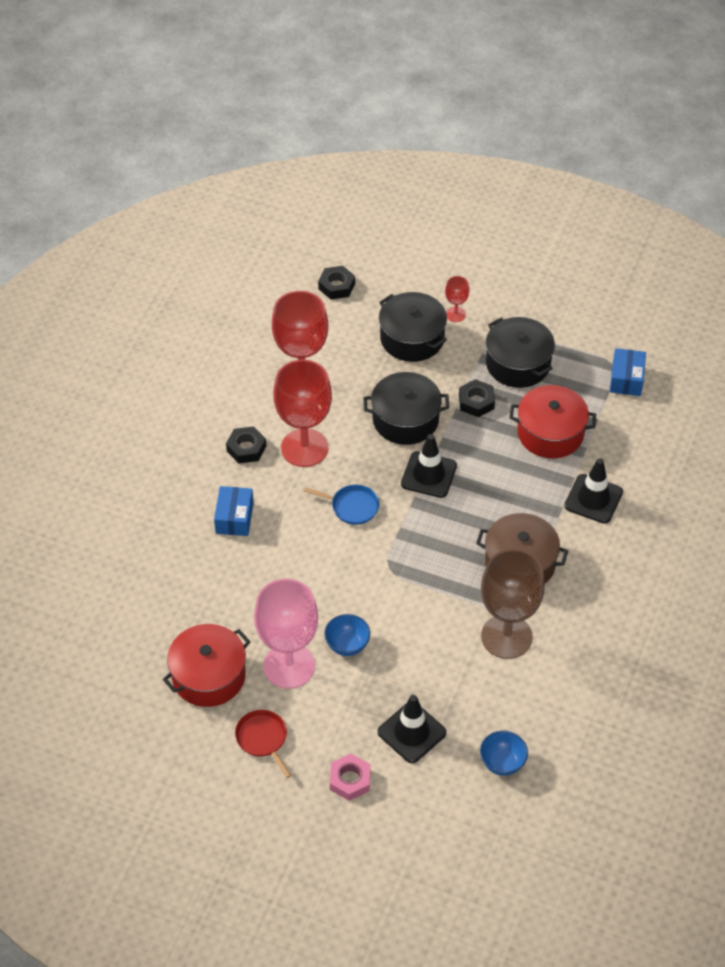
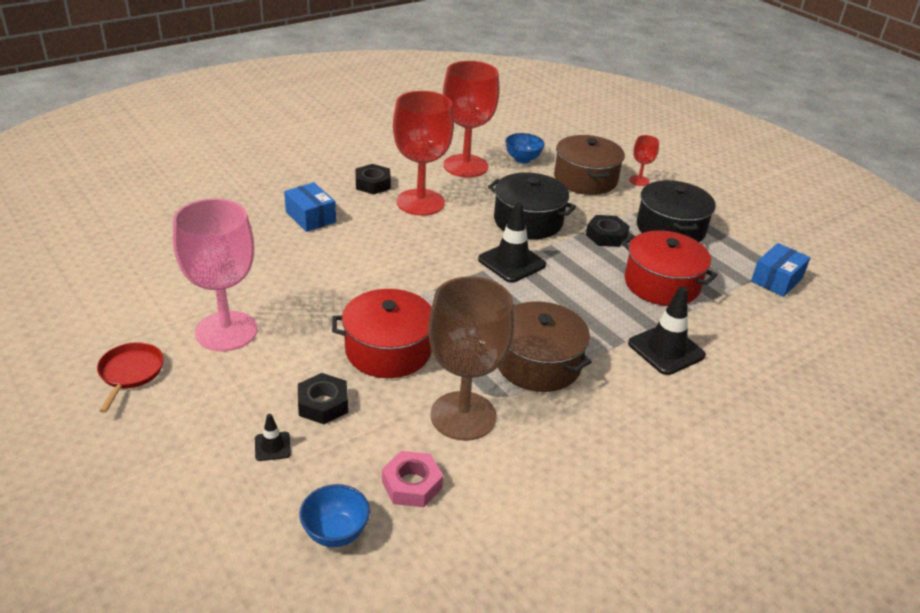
camera: 30 degrees right, 15 degrees down
red pot [163,624,251,707] -> red pot moved to [332,289,432,378]
blue box [214,486,254,536] -> blue box turned 75 degrees counterclockwise [284,182,336,232]
blue pan [304,485,379,525] -> none
black nut [318,266,355,299] -> black nut moved to [298,373,348,424]
blue bowl [324,614,370,656] -> blue bowl moved to [505,133,545,163]
pink nut [330,754,370,801] -> pink nut moved to [382,451,443,507]
black traffic cone [378,695,446,763] -> black traffic cone [255,414,291,461], size x0.49
black pot [379,292,447,362] -> brown pot [554,135,625,195]

